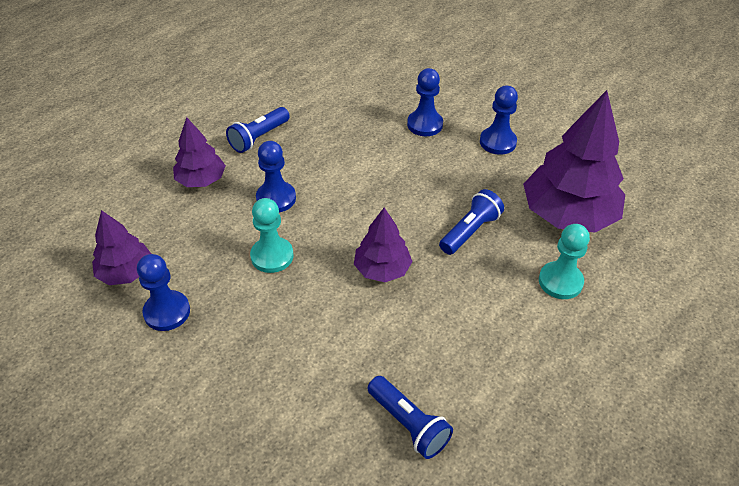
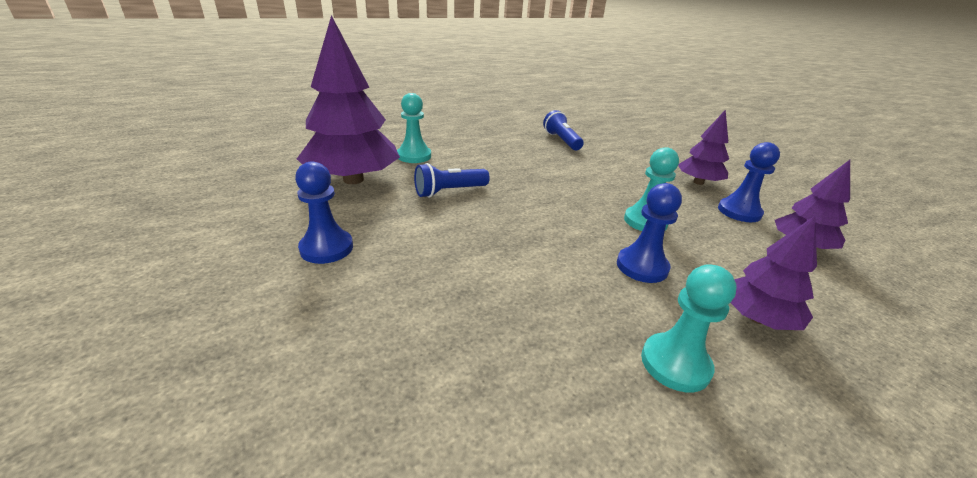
camera: 160 degrees left, 15 degrees down
blue flashlight [226,107,290,153] -> turquoise pawn [641,264,737,392]
purple tree [354,207,413,282] -> purple tree moved to [678,110,729,185]
blue pawn [407,68,443,136] -> none

